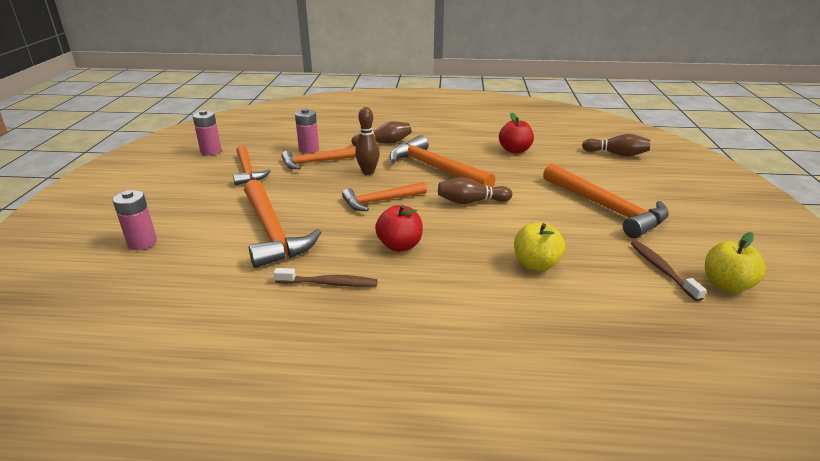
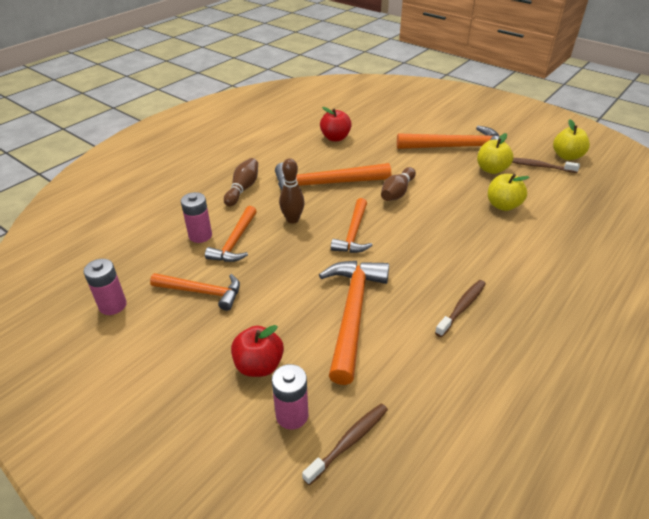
camera: 55 degrees left, 10 degrees up
orange hammer [244,180,322,268] -> orange hammer turned 90 degrees counterclockwise [319,261,389,385]
red apple [375,205,423,252] -> red apple moved to [231,325,284,377]
brown bowling pin [582,134,650,157] -> none
none -> brown toothbrush [302,403,388,485]
none -> yellow apple [477,133,513,174]

